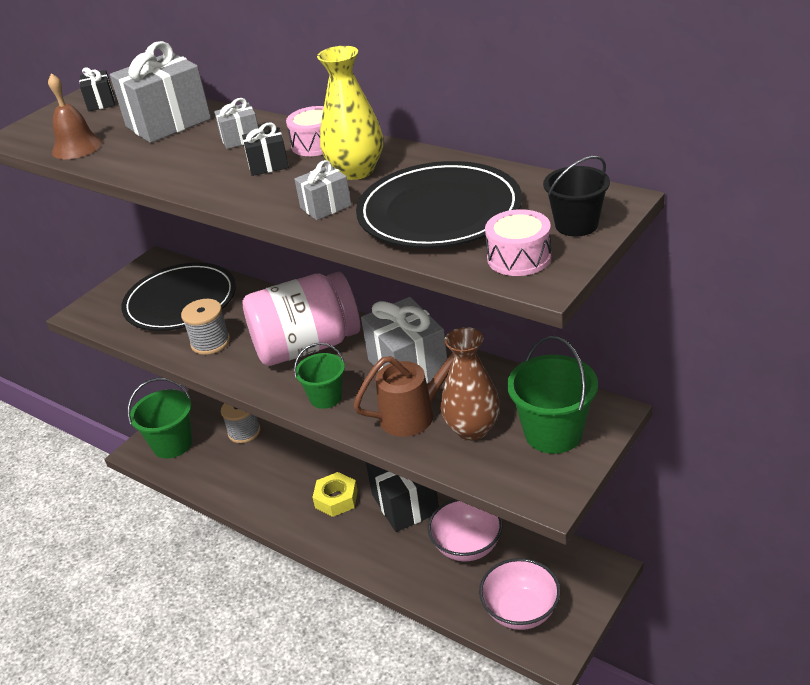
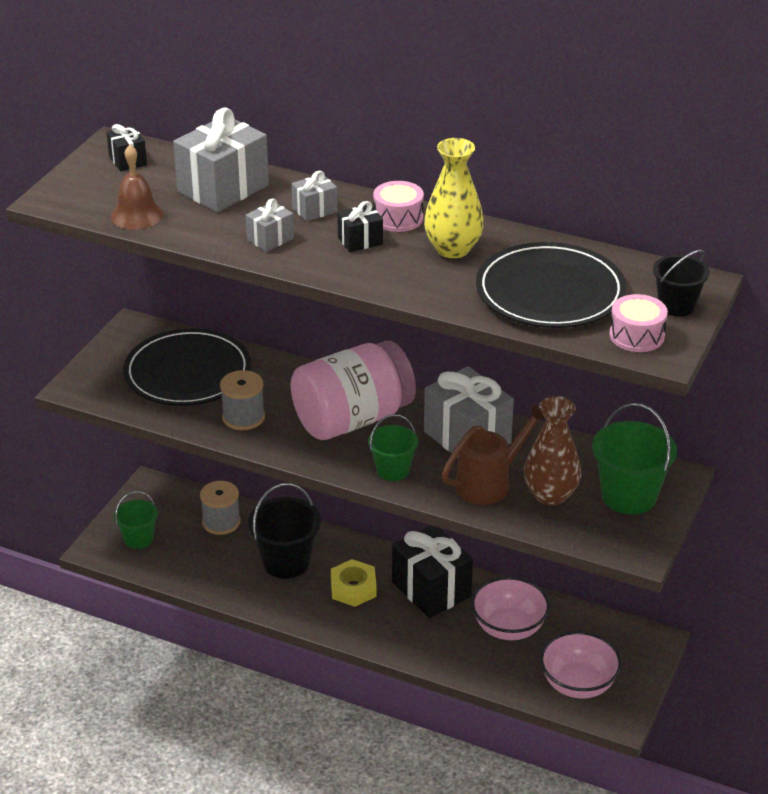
camera: 15 degrees left, 0 degrees up
green bucket [128,378,192,459] -> green bucket [114,491,158,549], size x0.62
grey gift [294,160,351,220] -> grey gift moved to [246,198,294,252]
none -> black bucket [248,483,321,579]

